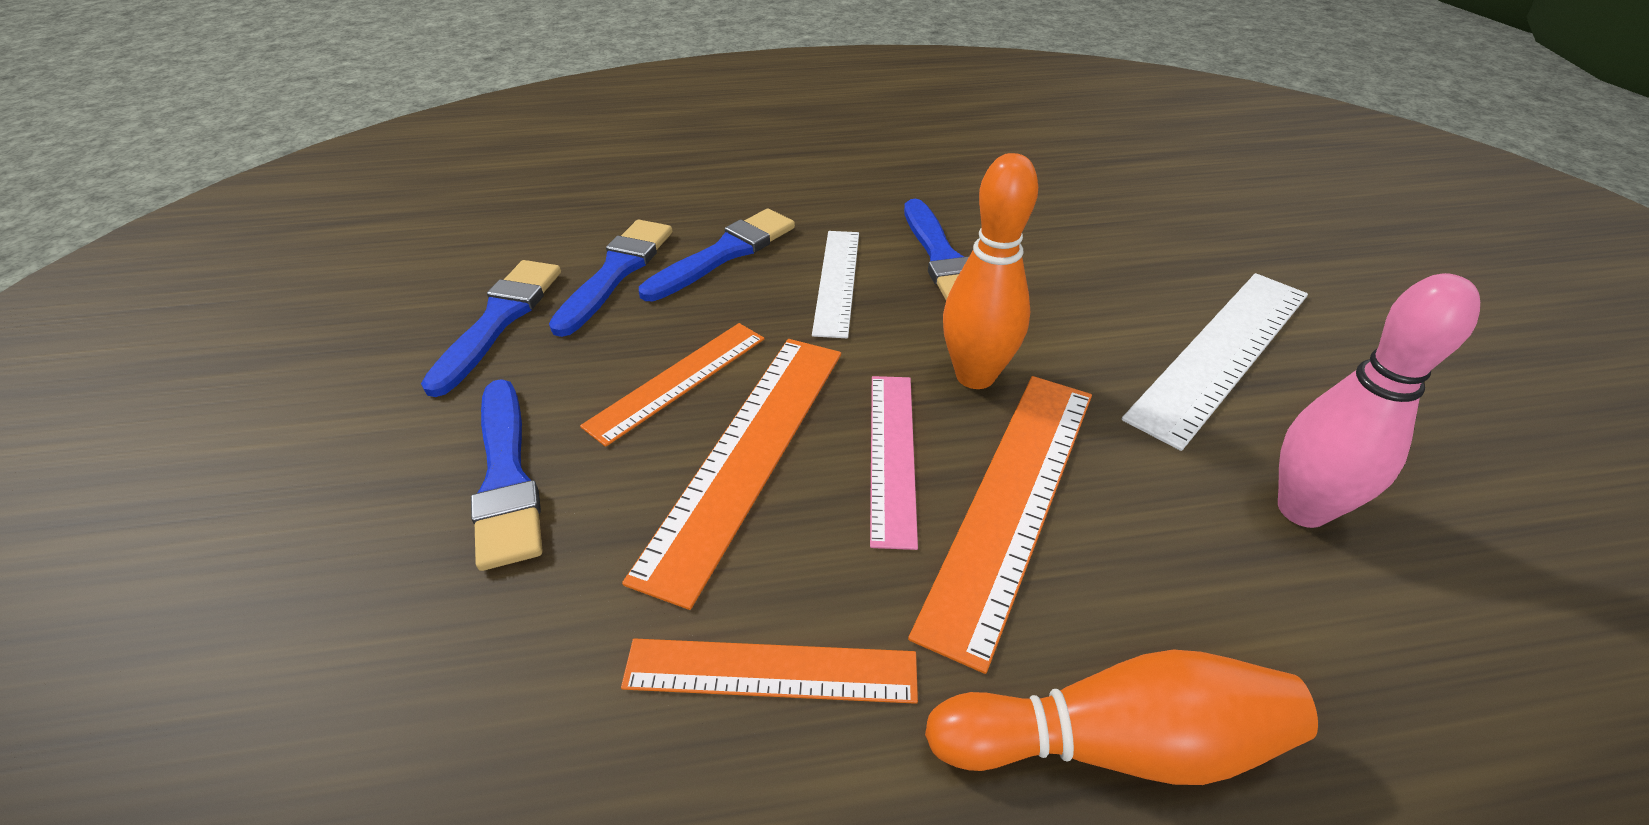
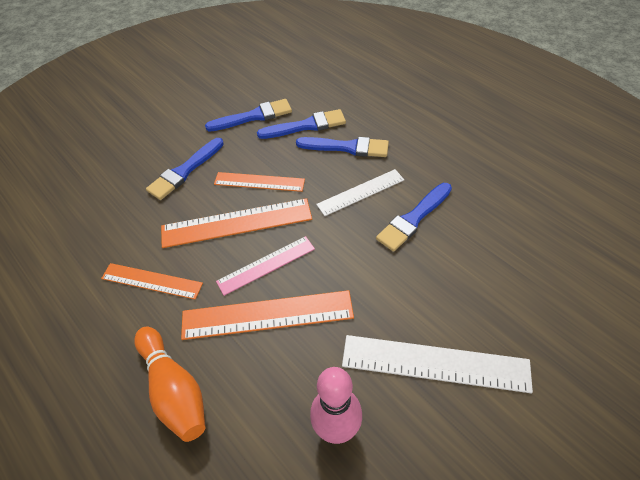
camera: 60 degrees right, 10 degrees up
orange ruler [621,638,918,704] -> orange ruler turned 45 degrees counterclockwise [101,263,203,300]
orange bowling pin [943,153,1038,389] -> none

